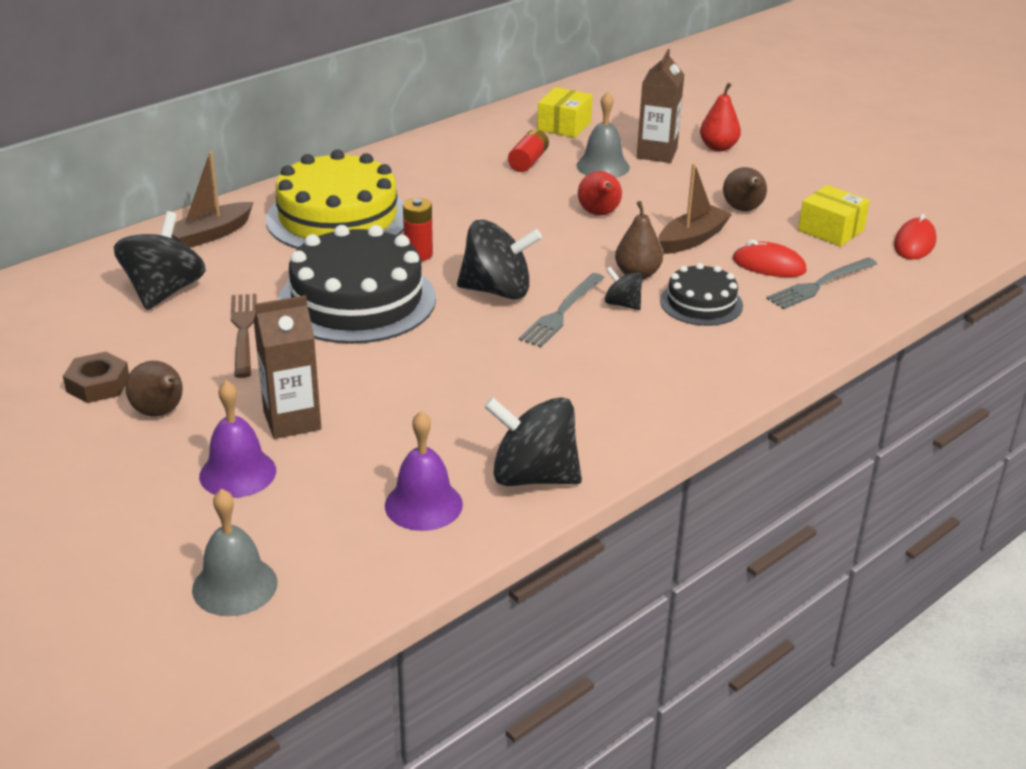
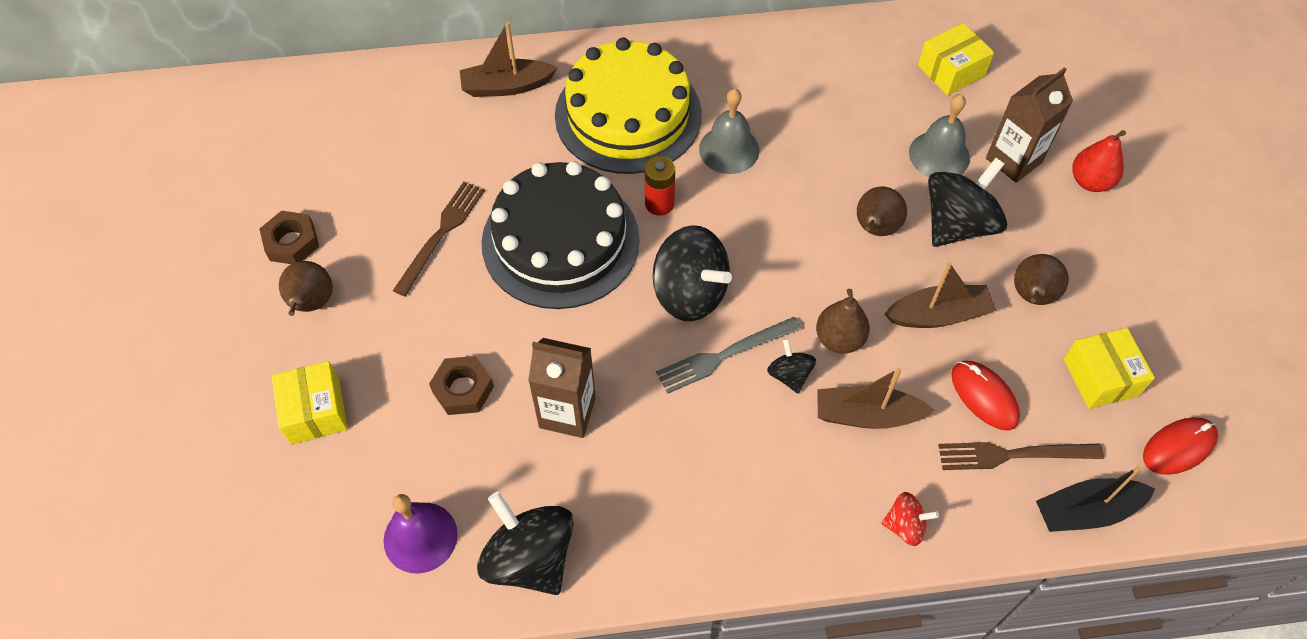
camera: 35 degrees right, 25 degrees up
black spinning top [114,211,206,310] -> black spinning top moved to [928,158,1007,247]
grey bell [192,489,278,616] -> grey bell moved to [699,89,759,174]
purple bell [199,380,276,498] -> yellow box [272,361,348,444]
brown carton [254,295,321,439] -> brown carton moved to [528,338,596,438]
red battery [508,129,549,172] -> none
red pear [578,171,622,215] -> brown pear [857,187,907,236]
black cake [660,263,743,326] -> brown boat [817,368,934,429]
grey fork [766,258,877,309] -> brown fork [938,442,1104,470]
none -> brown nut [429,356,494,415]
none -> red spinning top [881,492,939,546]
none -> black boat [1036,466,1155,532]

